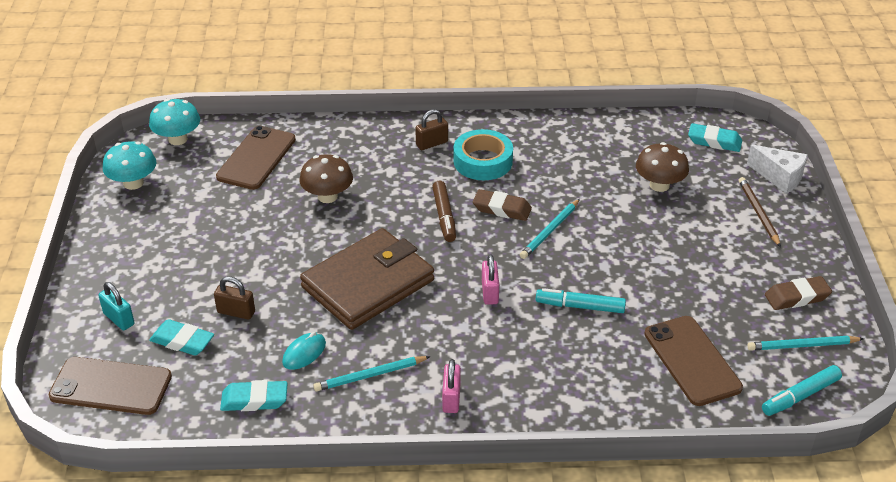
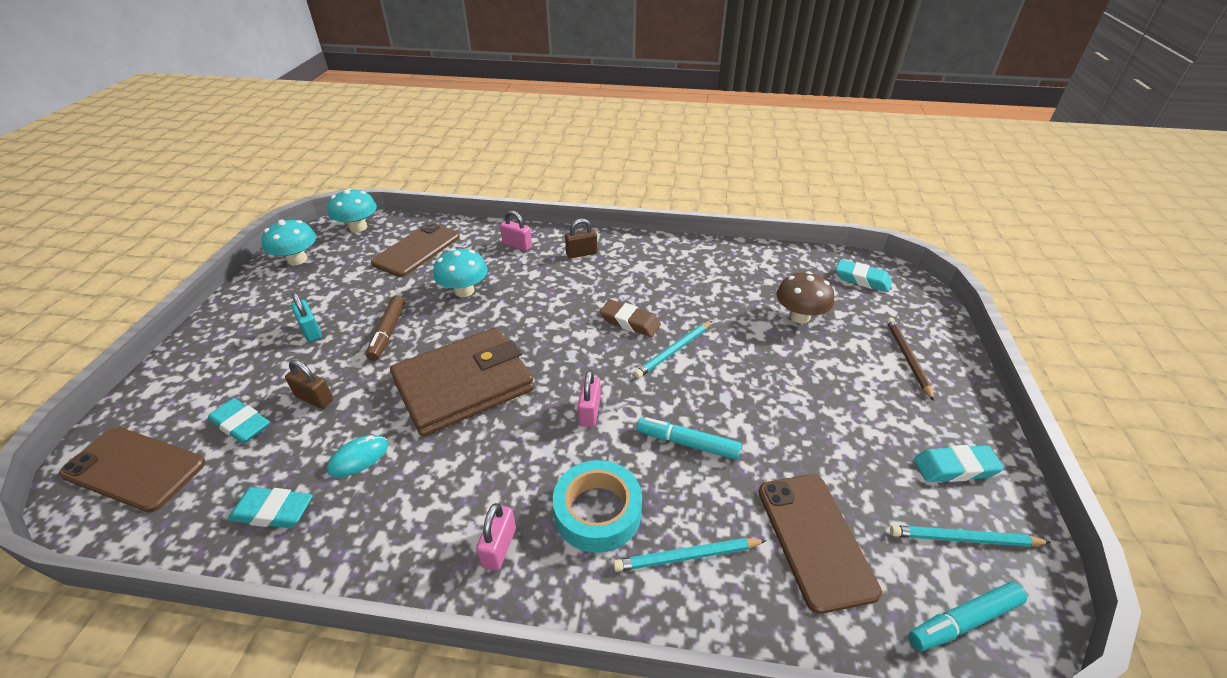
camera: 10 degrees right, 0 degrees up
turquoise padlock [98,282,135,331] -> turquoise padlock moved to [291,293,322,342]
brown mushroom [299,154,353,203] -> turquoise mushroom [433,248,487,297]
turquoise pencil [313,356,430,391] -> turquoise pencil moved to [613,538,767,572]
brown marker [432,181,456,242] -> brown marker moved to [366,295,405,361]
turquoise tape [453,129,513,180] -> turquoise tape moved to [553,460,642,553]
white cheese [747,145,808,194] -> none
brown eraser [765,276,832,310] -> turquoise eraser [914,445,1004,482]
none -> pink padlock [500,210,532,251]

